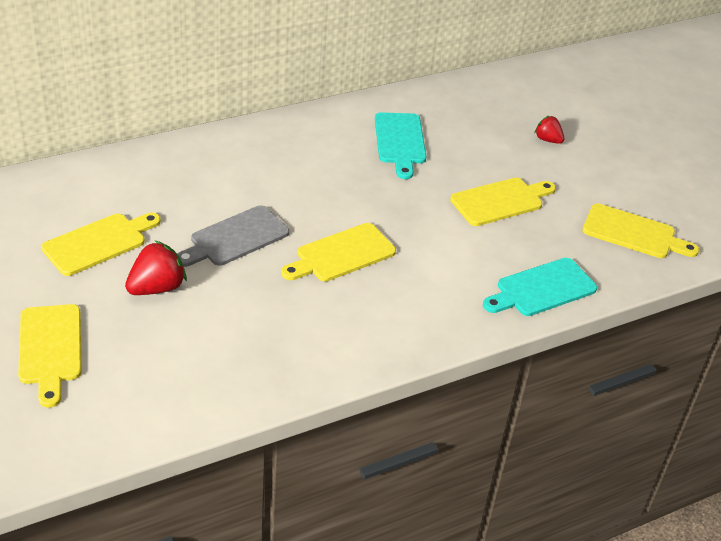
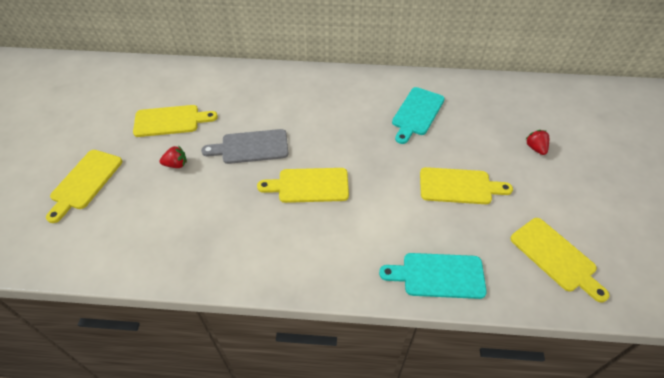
camera: 35 degrees right, 10 degrees up
red strawberry [125,240,187,295] -> red strawberry [159,145,187,168], size x0.61

